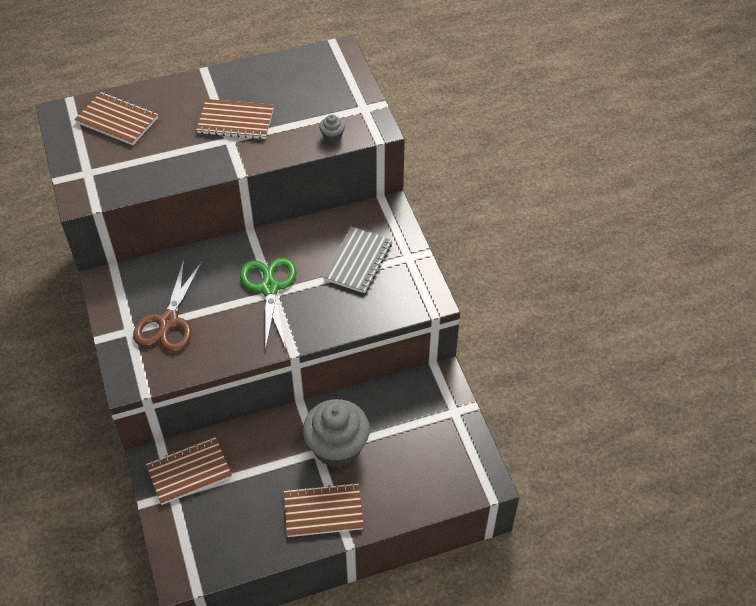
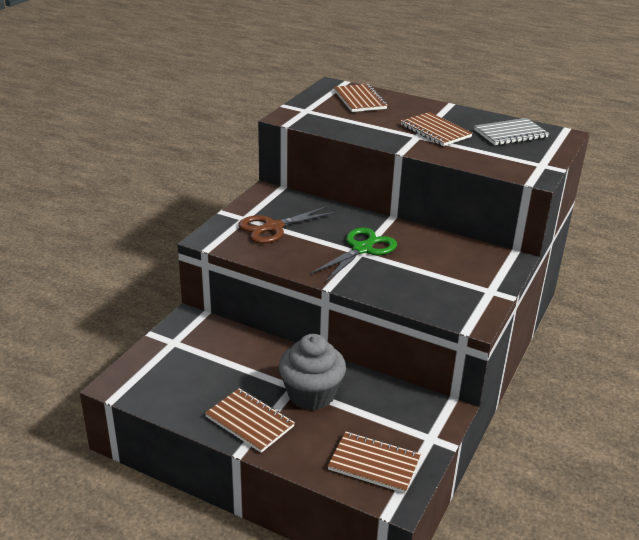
camera: 45 degrees right, 20 degrees down
brown notebook [146,437,232,505] -> brown notebook moved to [328,431,421,494]
grey cupcake [319,114,345,143] -> none
grey notebook [323,227,392,293] -> grey notebook moved to [474,118,549,145]

